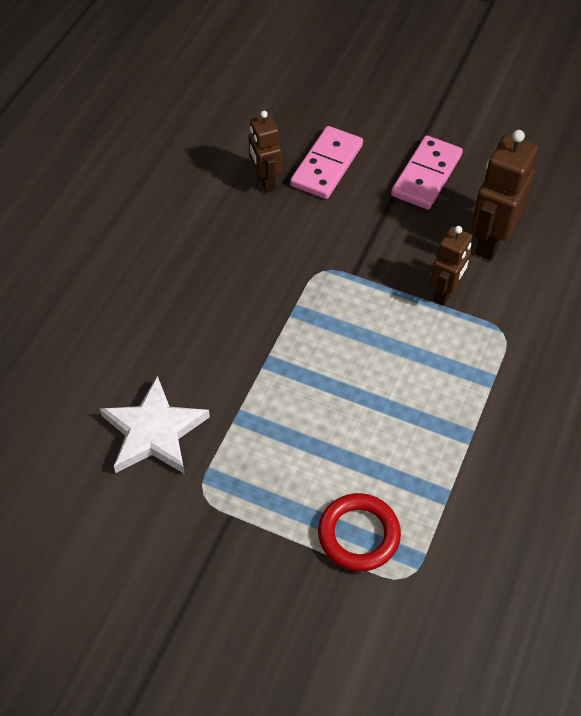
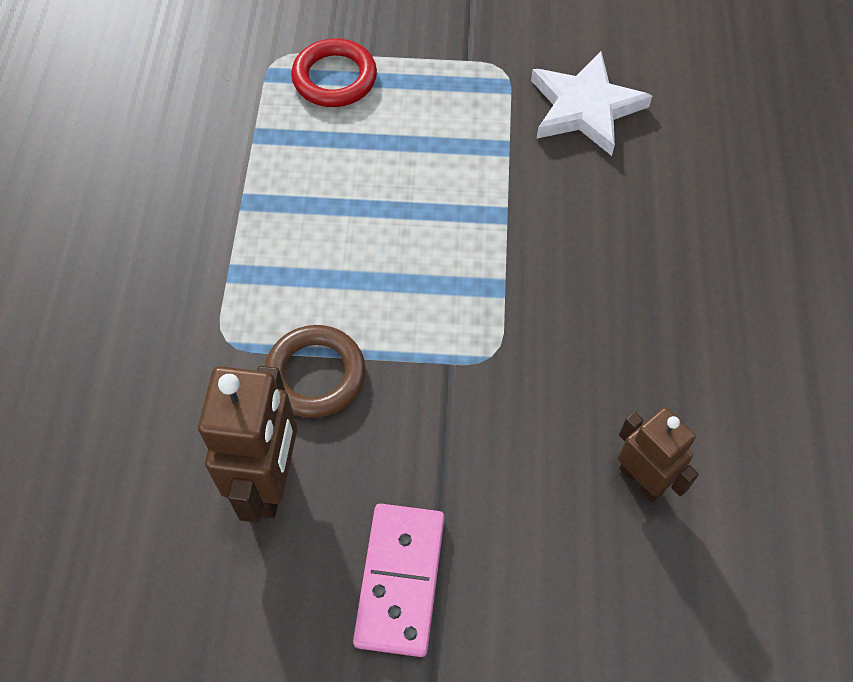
camera: 160 degrees right, 5 degrees up
pink domino [290,126,363,199] -> none
brown robot [430,226,472,306] -> brown ring [265,325,366,418]

